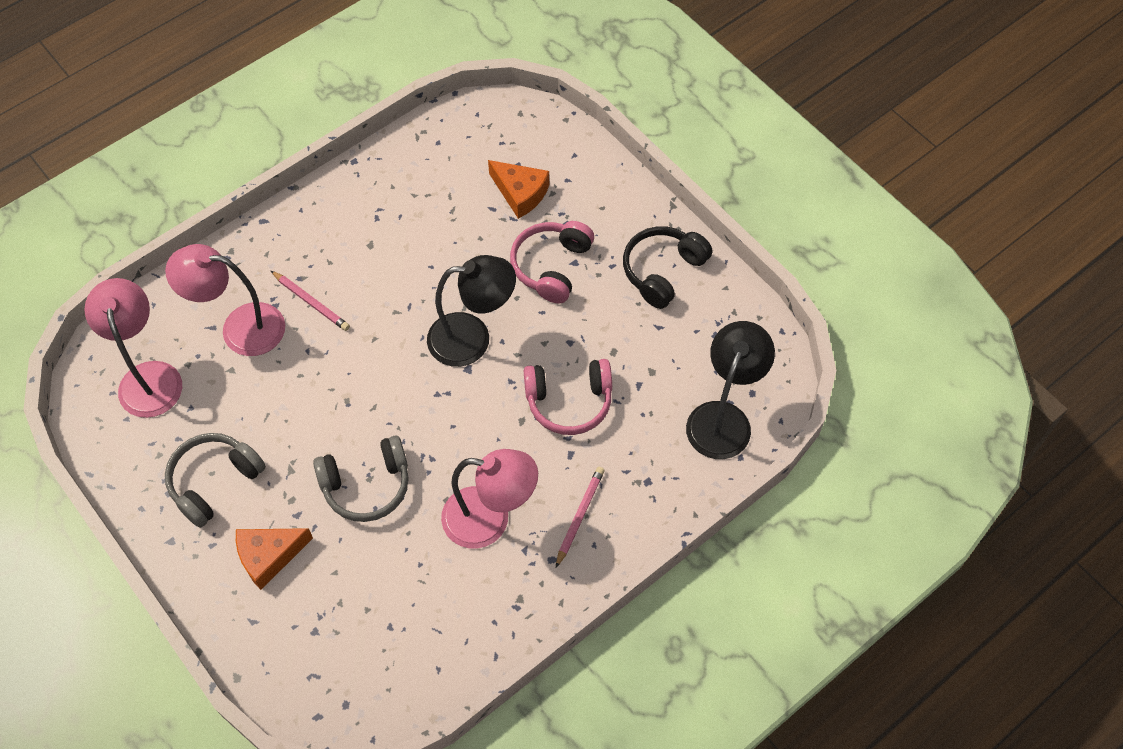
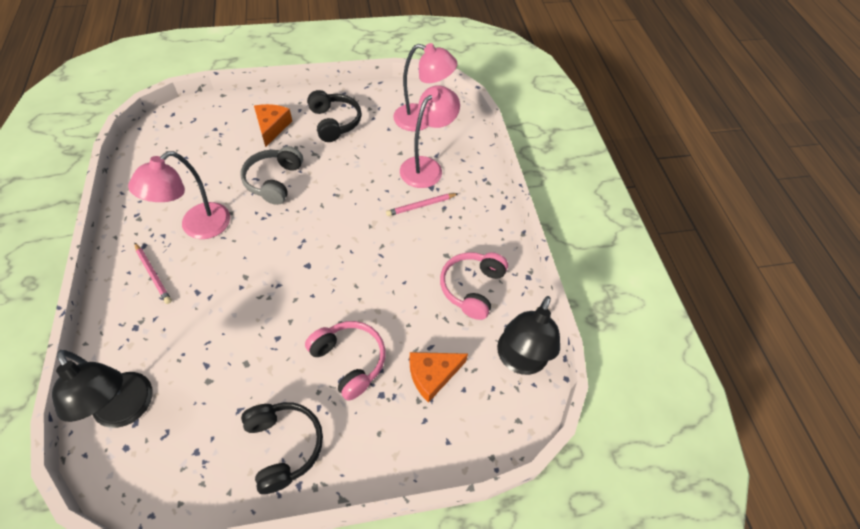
camera: 115 degrees right, 5 degrees down
grey headphones [165,433,266,528] -> black headphones [307,90,362,142]
black lamp [427,255,516,367] -> black lamp moved to [497,296,560,375]
pink headphones [524,359,612,435] -> pink headphones moved to [440,252,508,320]

